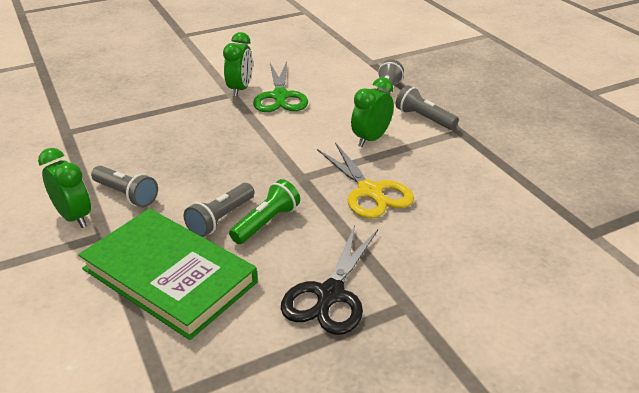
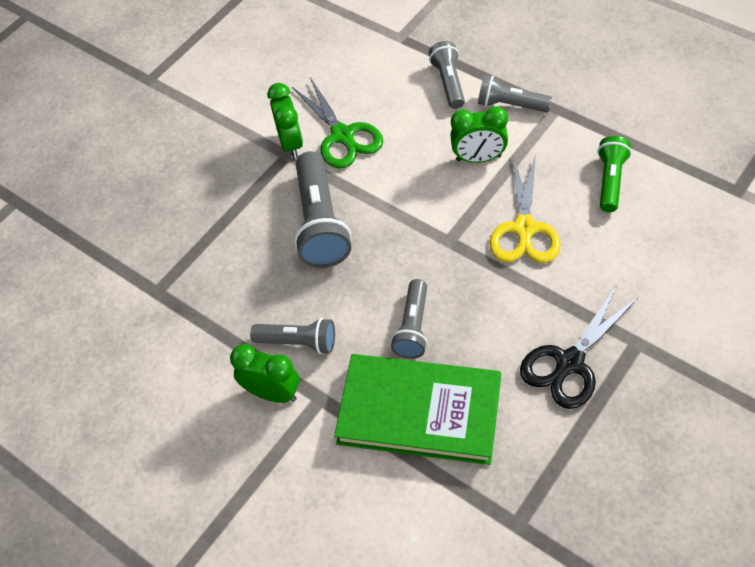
camera: 20 degrees left, 20 degrees up
green flashlight [229,179,300,244] -> green flashlight moved to [597,136,632,212]
black scissors [281,225,378,335] -> black scissors turned 45 degrees clockwise [520,287,638,409]
yellow scissors [317,142,414,219] -> yellow scissors turned 60 degrees clockwise [489,154,561,263]
green clock [351,77,394,147] -> green clock turned 105 degrees counterclockwise [450,106,508,163]
none -> grey flashlight [294,151,351,268]

